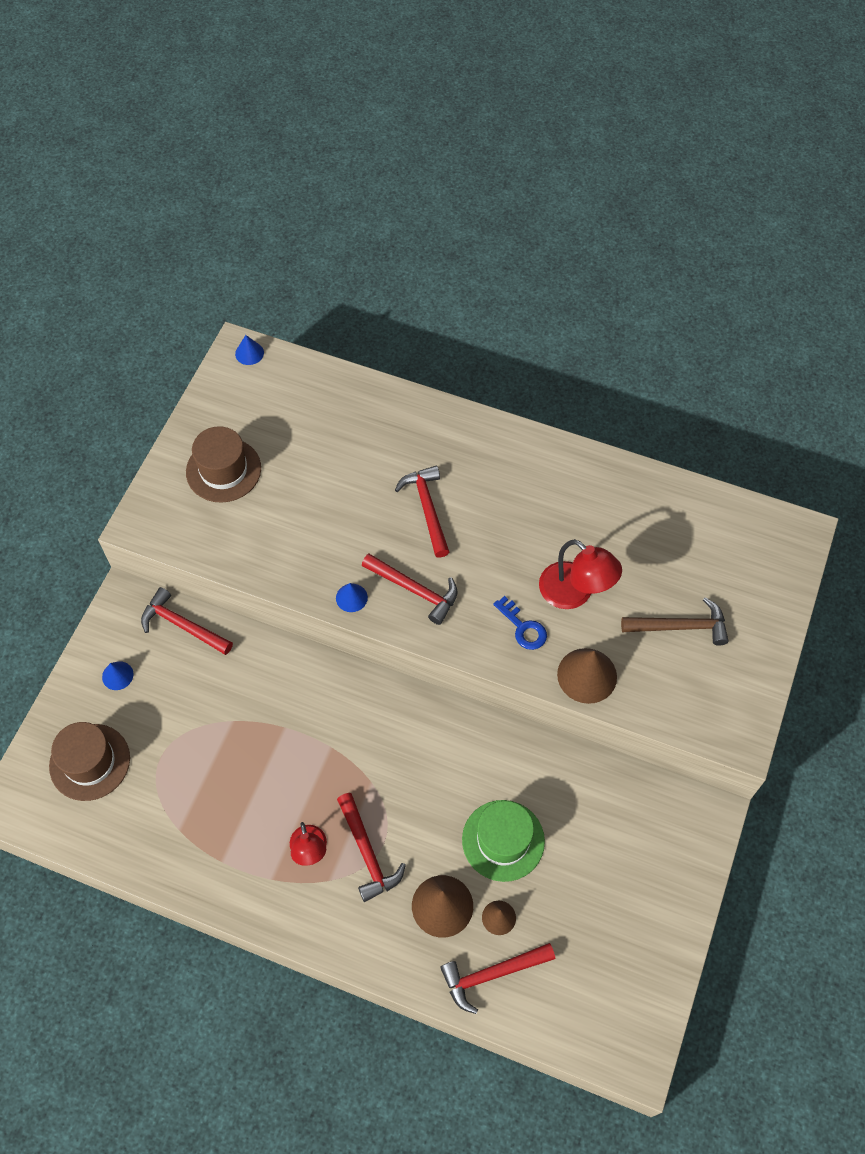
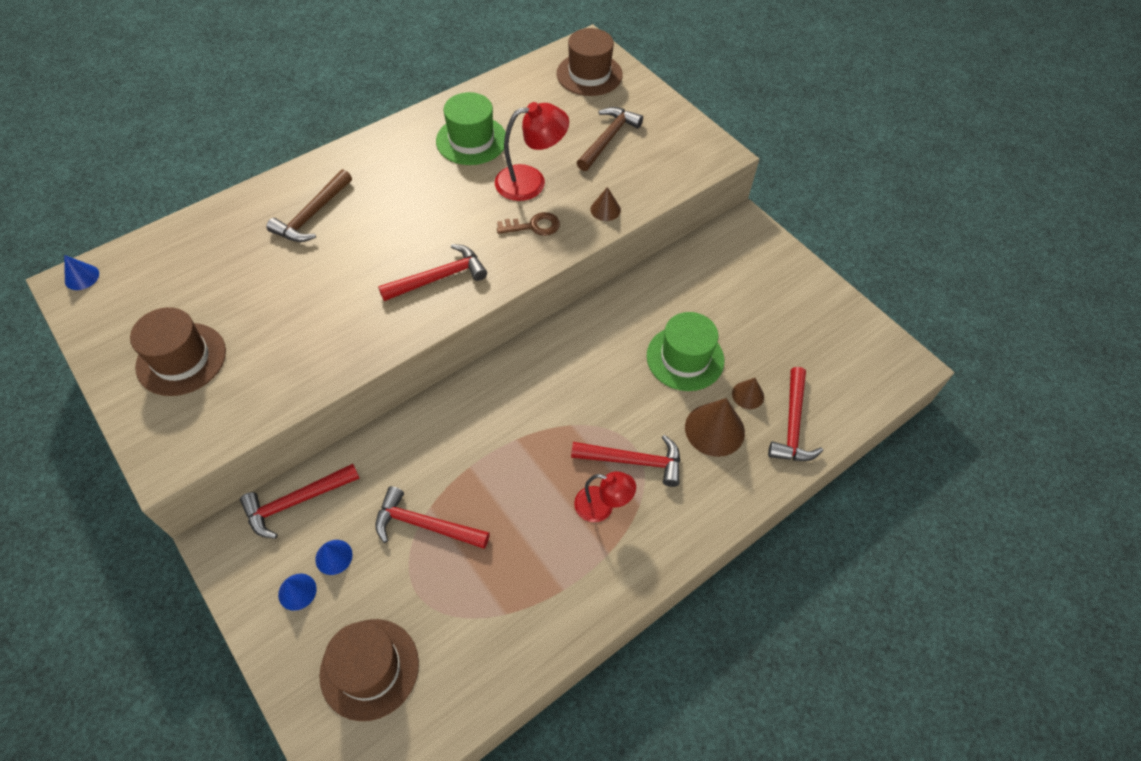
camera: 60 degrees left, 5 degrees down
blue cone [336,583,368,612] -> blue cone moved to [315,540,353,575]
red hammer [395,466,449,558] -> red hammer moved to [375,486,490,549]
blue key [493,596,547,650] -> brown key [497,212,560,236]
brown cone [557,648,617,704] -> brown cone [591,187,621,221], size x0.55
none -> brown hammer [266,169,352,242]
none -> green hat [436,92,506,165]
none -> brown hat [557,28,623,96]

